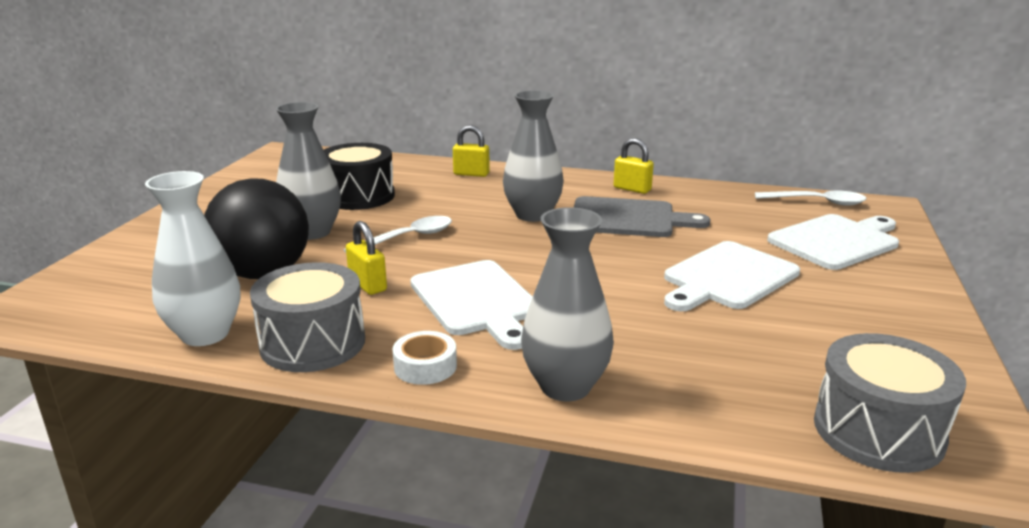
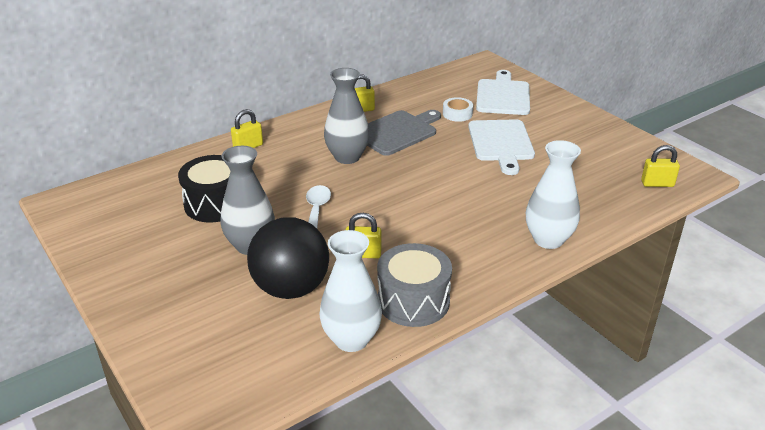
camera: 50 degrees left, 10 degrees up
white tape [392,331,457,385] -> white tape moved to [443,97,473,122]
white cutting board [410,260,532,350] -> none
grey vase [521,207,614,401] -> white vase [526,140,581,249]
white spoon [755,190,866,206] -> none
grey drum [814,333,966,473] -> yellow padlock [641,145,680,187]

